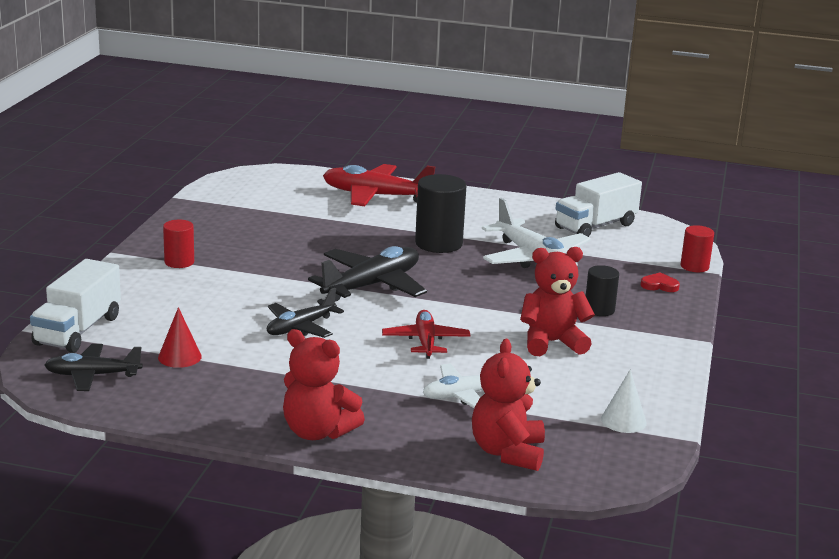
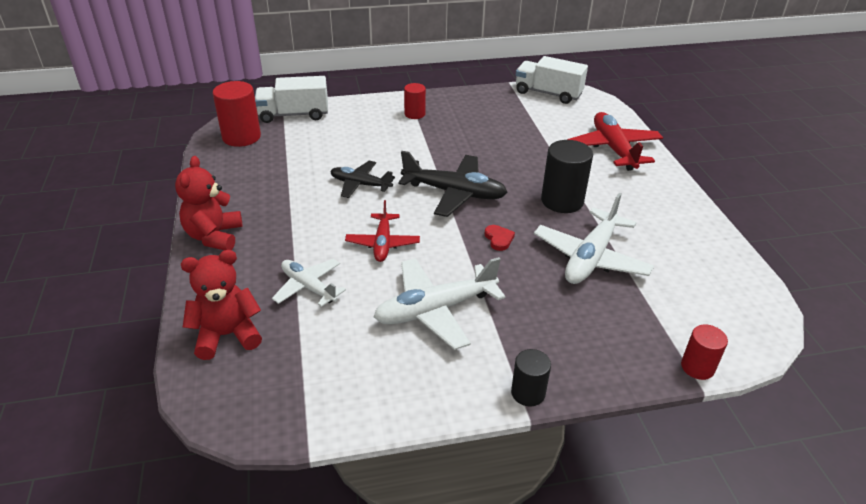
camera: 65 degrees right, 15 degrees up
black plane [44,344,143,391] -> red cylinder [213,81,261,147]
red cone [158,307,202,368] -> none
red plane [382,310,470,359] -> red plane turned 120 degrees clockwise [345,200,420,262]
red teddy bear [520,247,595,356] -> white plane [374,257,506,350]
white truck [555,172,642,237] -> white truck moved to [516,56,588,104]
black cylinder [586,265,619,316] -> black cylinder moved to [511,349,551,406]
white cone [601,369,647,433] -> none
red heart [640,272,680,292] -> red heart moved to [485,225,515,251]

